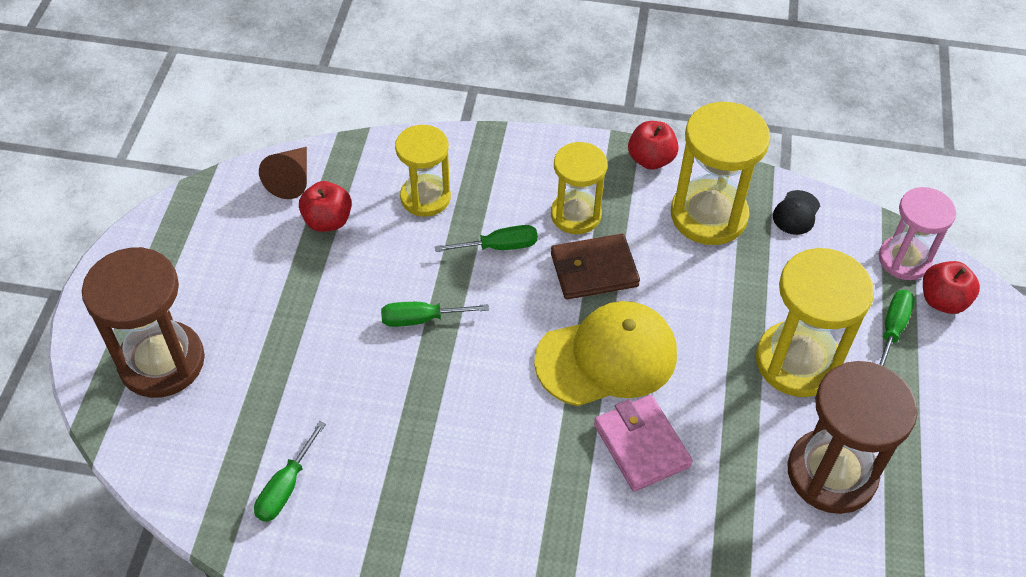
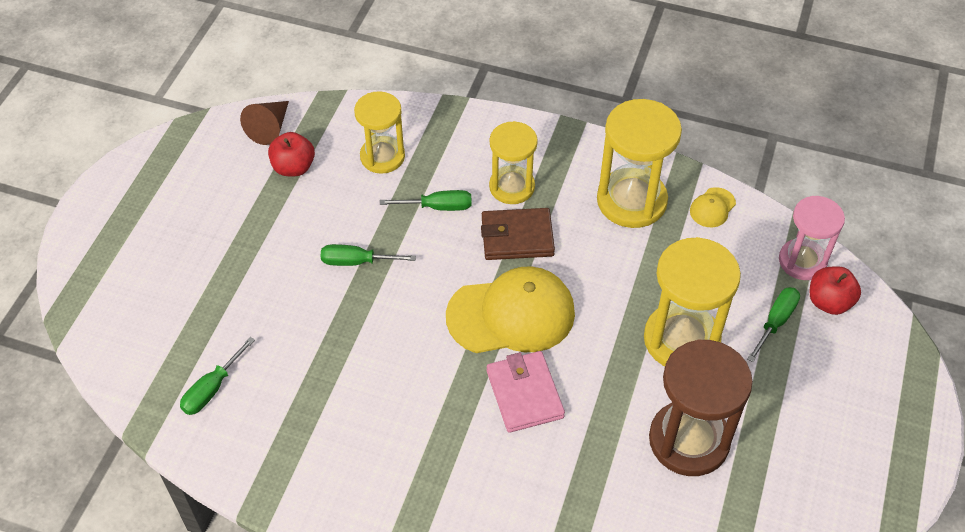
camera: 10 degrees right, 0 degrees up
brown hourglass [82,247,205,398] -> none
red apple [628,121,679,170] -> none
black cap [773,190,820,235] -> yellow cap [690,187,736,227]

